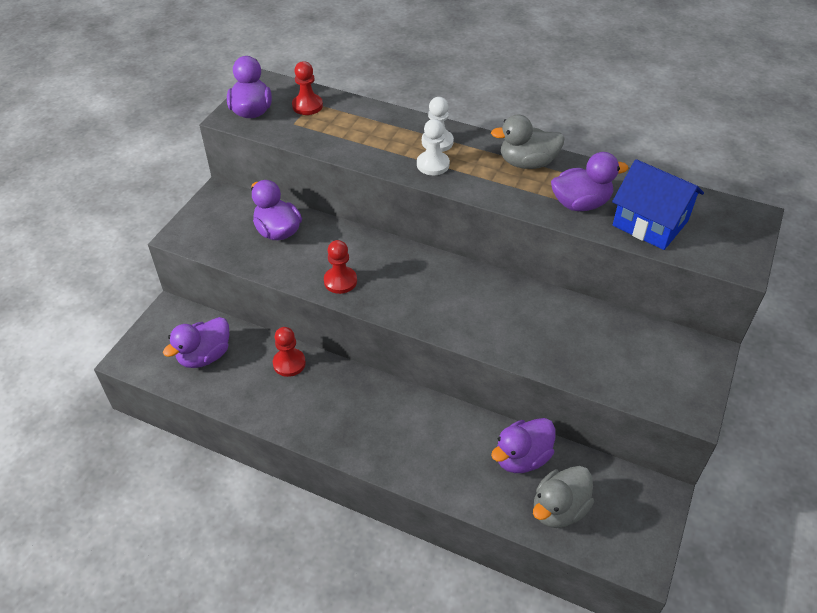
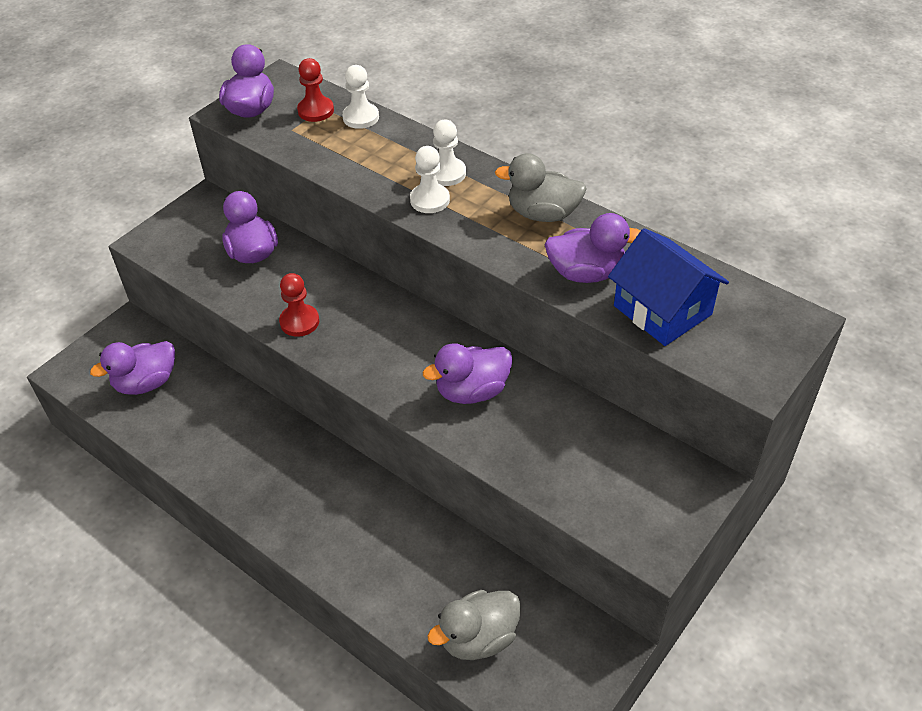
camera: 15 degrees right, 0 degrees up
red pawn [273,327,306,377] -> none
purple duck [491,418,555,473] -> purple duck moved to [423,343,513,404]
none -> white pawn [342,65,379,129]

